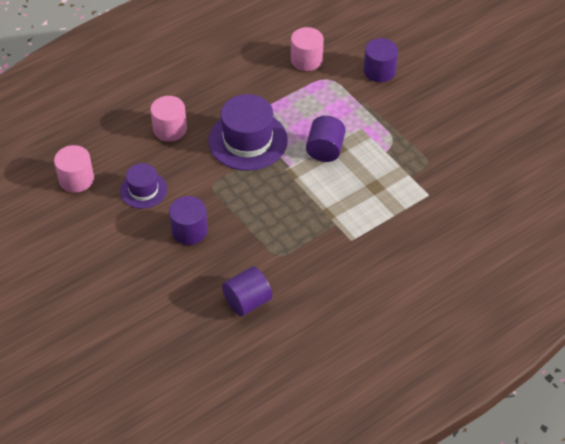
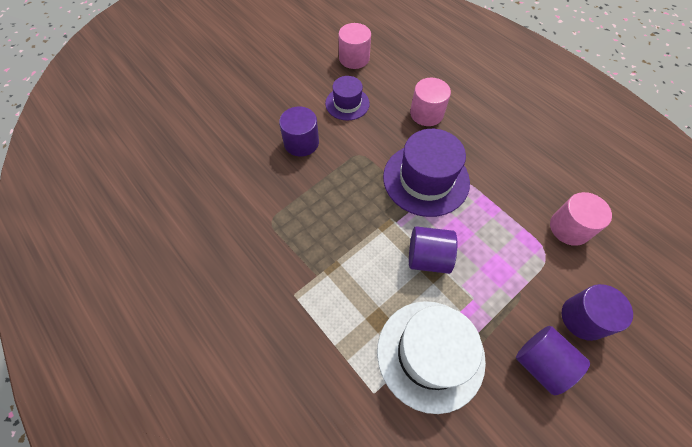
camera: 85 degrees right, 10 degrees up
purple cylinder [222,266,272,316] -> purple cylinder moved to [516,326,590,395]
none -> white hat [377,301,486,414]

